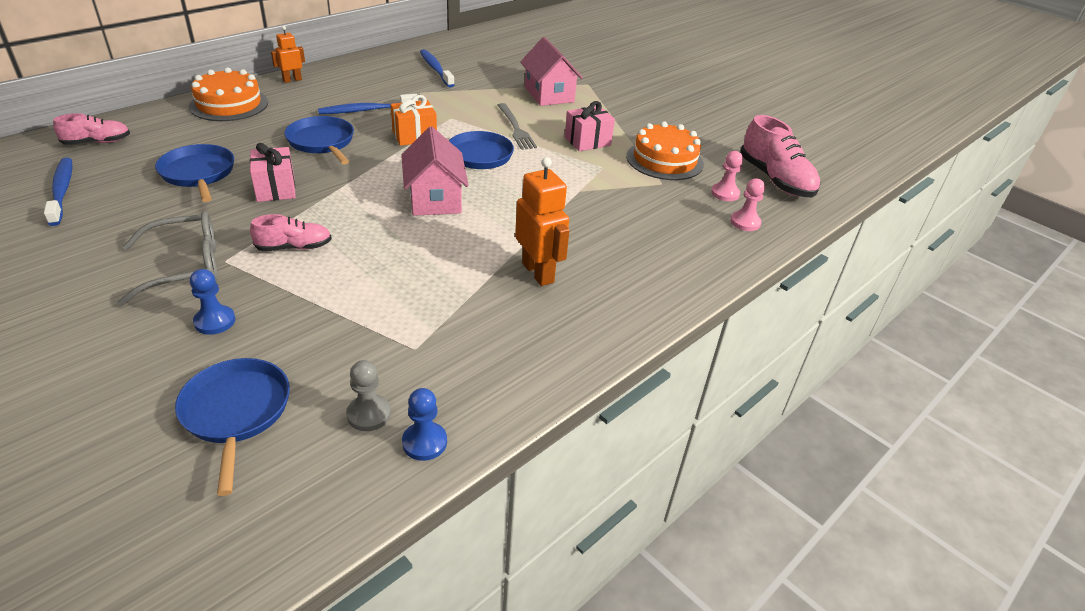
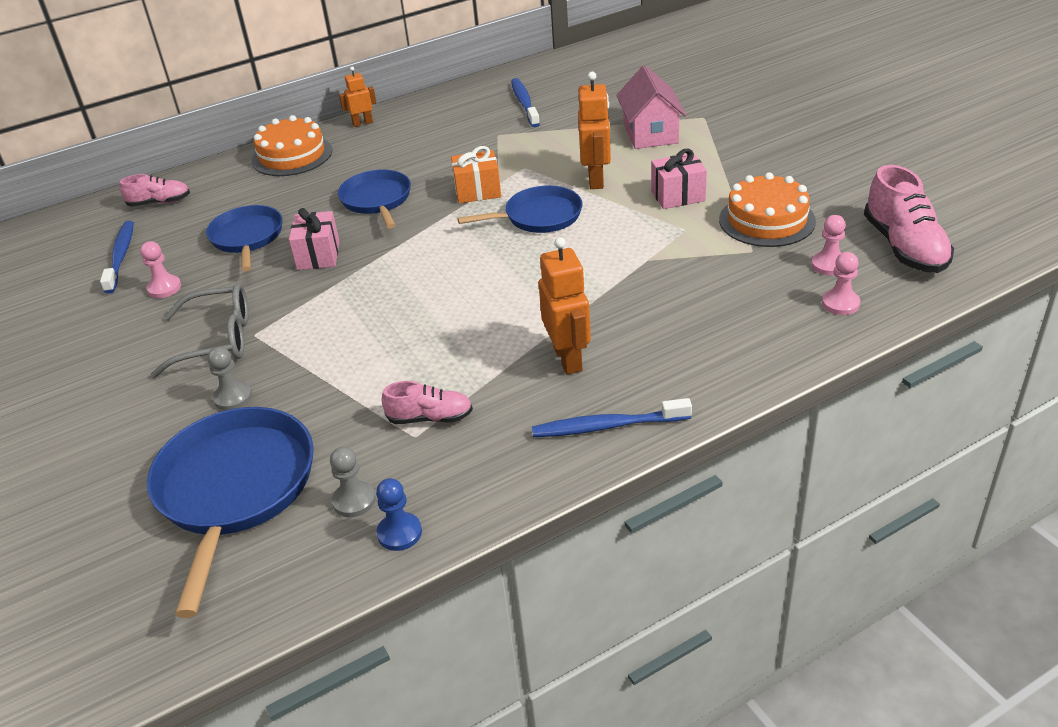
camera: 20 degrees right, 0 degrees up
blue pan [175,358,290,496] -> blue pan [147,407,314,618], size x1.60
blue pawn [190,269,235,335] -> grey pawn [207,347,252,411]
pink shoe [250,214,332,251] -> pink shoe moved to [382,381,473,424]
blue toothbrush [318,94,418,114] -> blue toothbrush moved to [532,398,692,437]
pink house [401,127,469,216] -> none
grey fork [498,103,537,150] -> orange robot [578,72,611,189]
none -> pink pawn [140,241,181,298]

